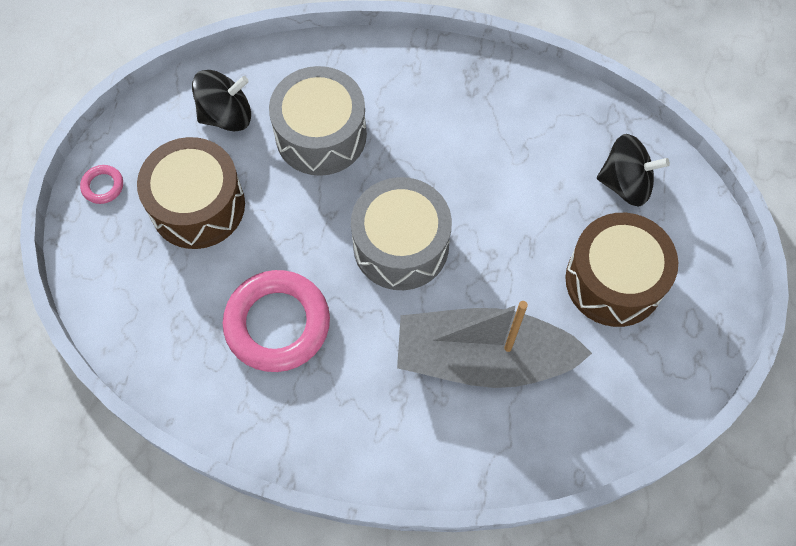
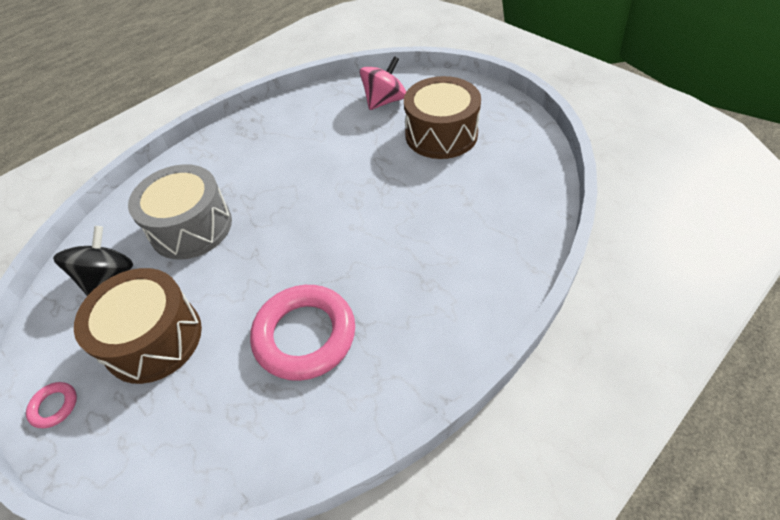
camera: 50 degrees left, 15 degrees down
grey drum [351,177,452,290] -> none
grey boat [397,301,592,388] -> none
black spinning top [597,134,670,207] -> pink spinning top [360,56,406,110]

